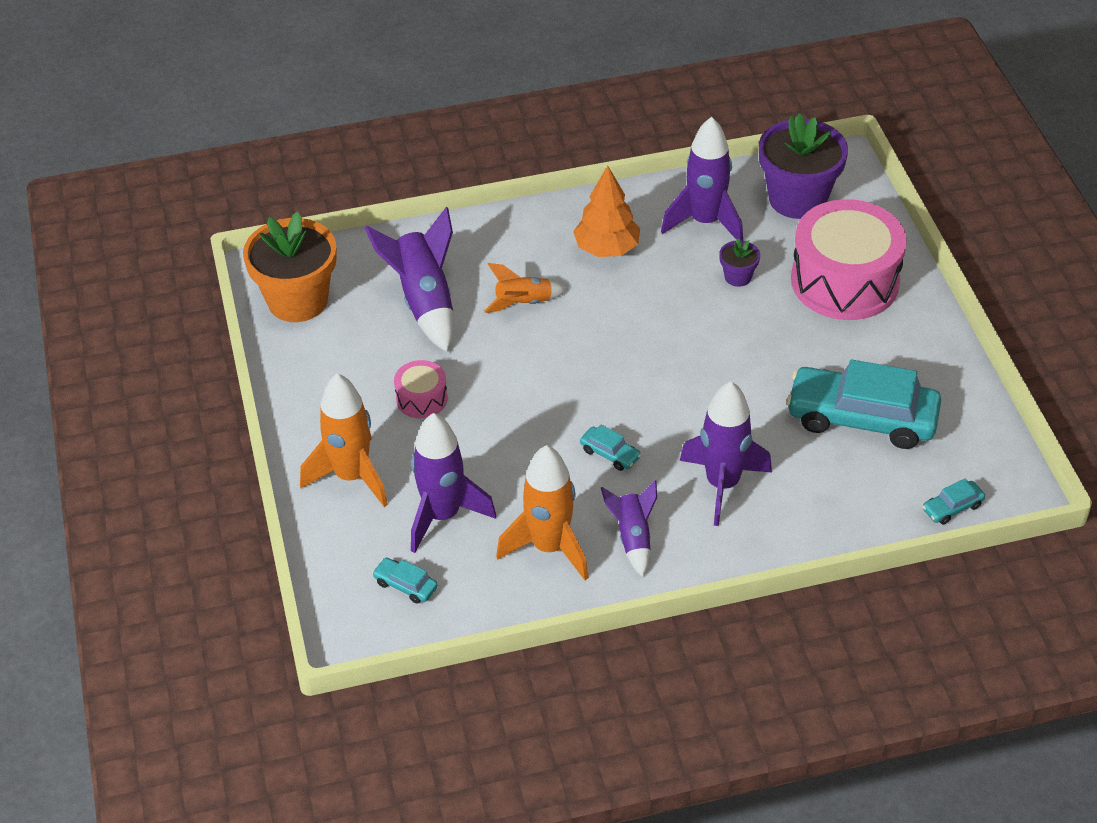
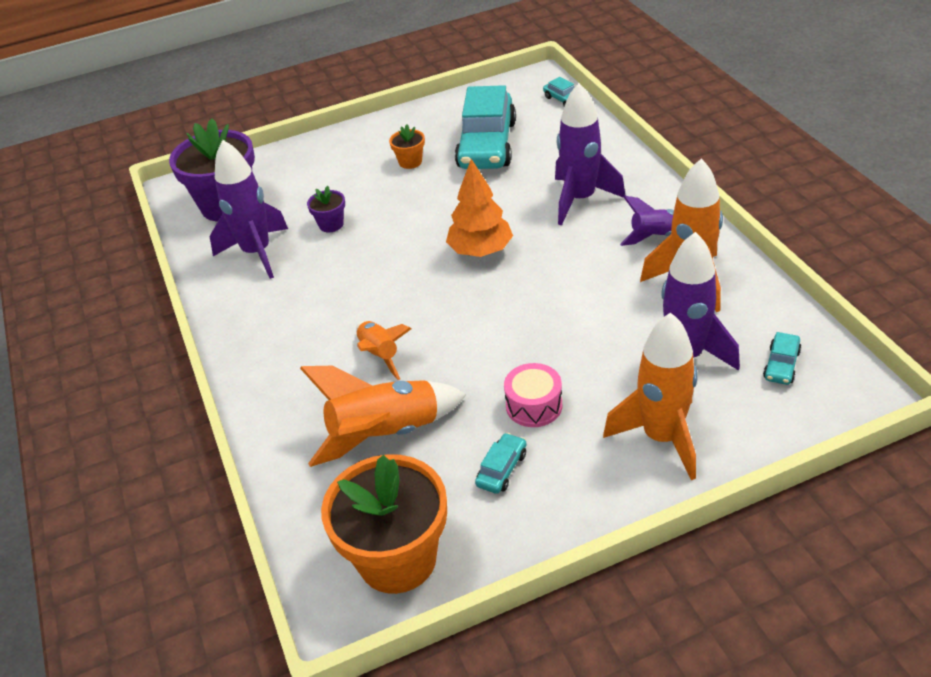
camera: 95 degrees left, 5 degrees down
purple rocket [365,207,454,352] -> orange rocket [300,366,467,467]
orange tree [573,165,640,257] -> orange tree moved to [446,159,513,257]
turquoise car [580,425,641,471] -> turquoise car moved to [475,433,527,494]
pink drum [791,199,907,320] -> none
none -> orange flower pot [389,125,425,169]

